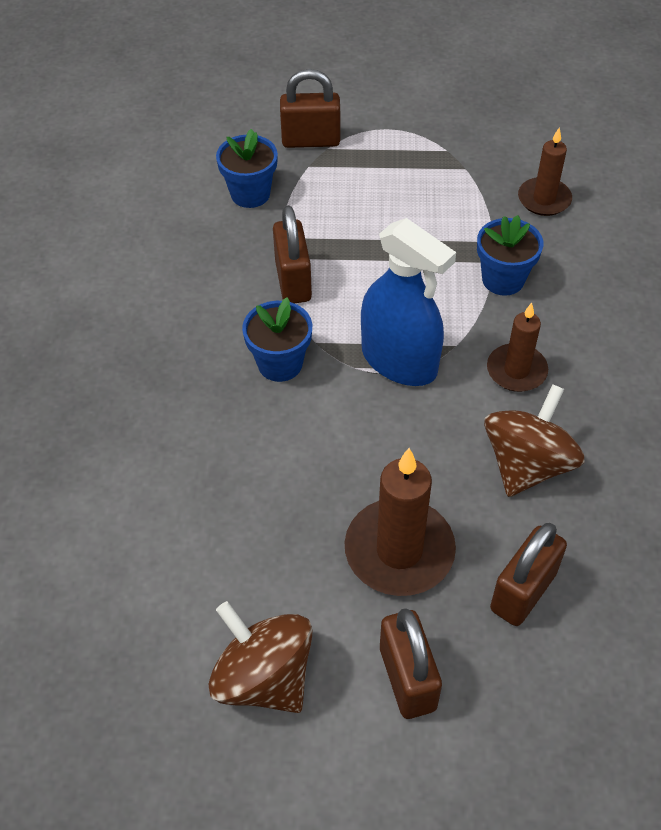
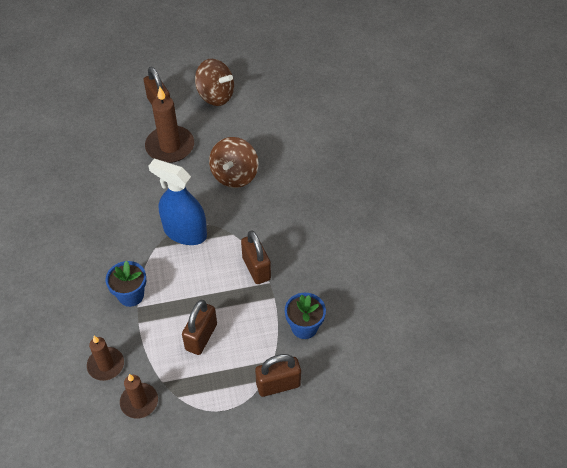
camera: 165 degrees right, 0 degrees up
blue flower pot [242,297,312,382] -> none
brown spinning top [484,384,585,497] -> brown spinning top moved to [209,137,259,188]
brown candle [487,303,548,392] -> brown candle moved to [120,374,158,419]
brown padlock [490,523,567,626] -> brown padlock moved to [182,300,217,355]

